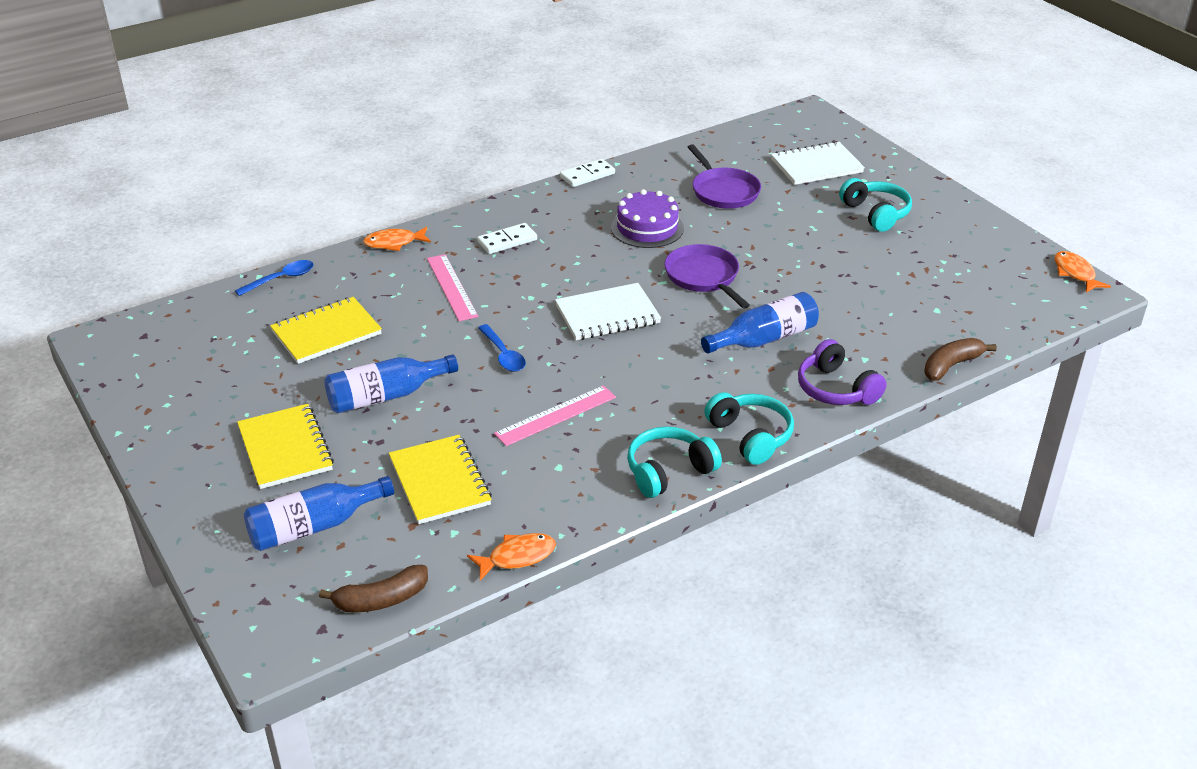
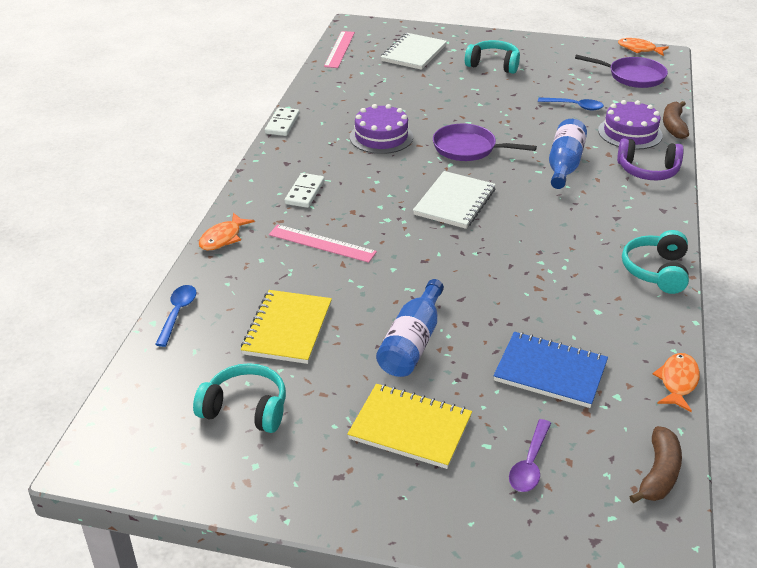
camera: 45 degrees left, 0 degrees up
blue bottle [244,476,394,551] -> purple spoon [509,419,551,492]
yellow notebook [389,435,492,524] -> blue notebook [493,332,608,408]
blue spoon [478,324,526,372] -> blue spoon moved to [538,97,604,110]
pink ruler [494,385,616,446] -> pink ruler moved to [324,31,355,68]
purple pan [688,144,761,209] -> purple pan moved to [575,55,668,88]
turquoise headphones [704,392,794,465] -> turquoise headphones moved to [193,363,286,433]
none -> purple cake [598,100,663,150]

